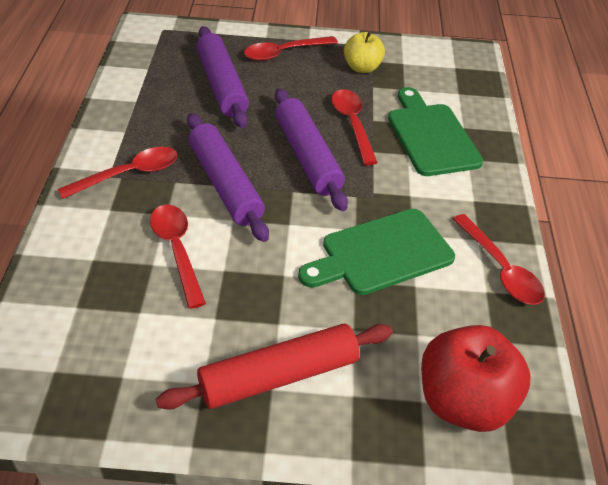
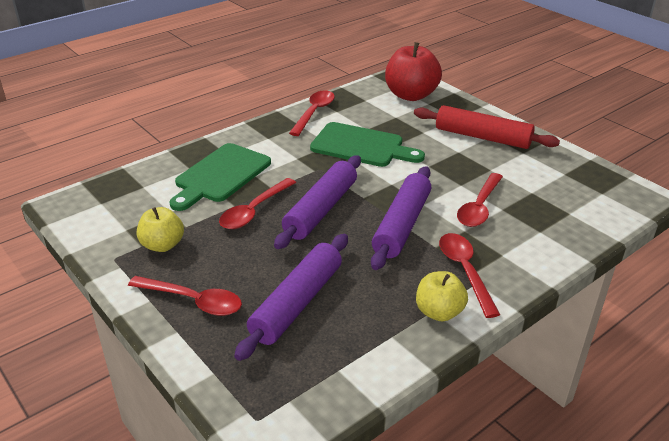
camera: 130 degrees left, 10 degrees down
red spoon [57,147,178,199] -> red spoon turned 60 degrees clockwise [439,233,500,318]
none -> yellow apple [416,271,468,321]

